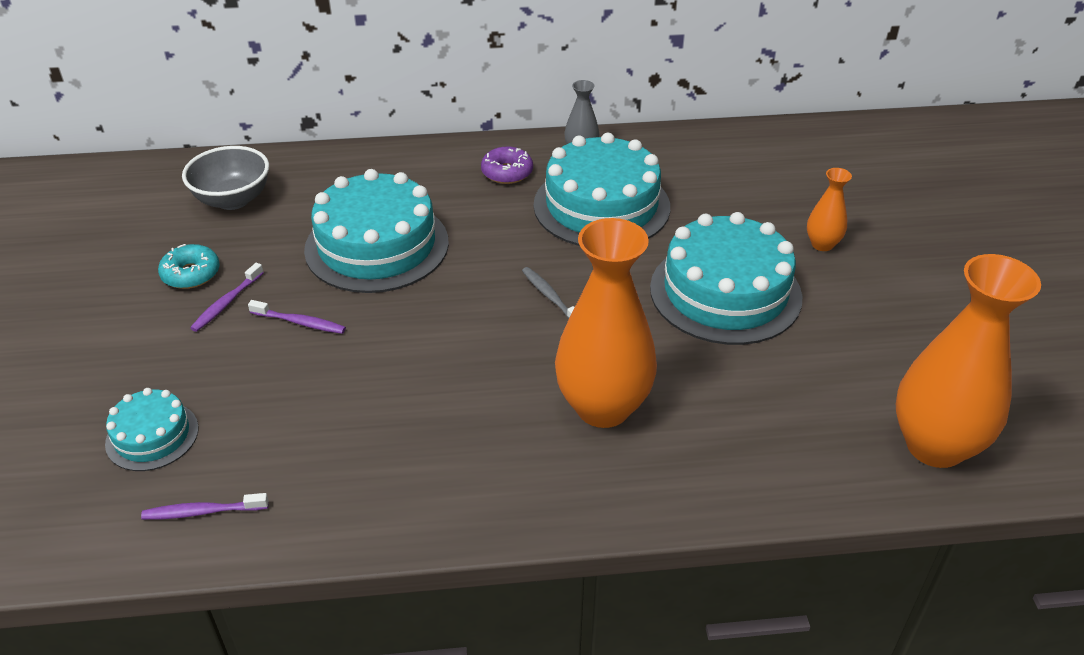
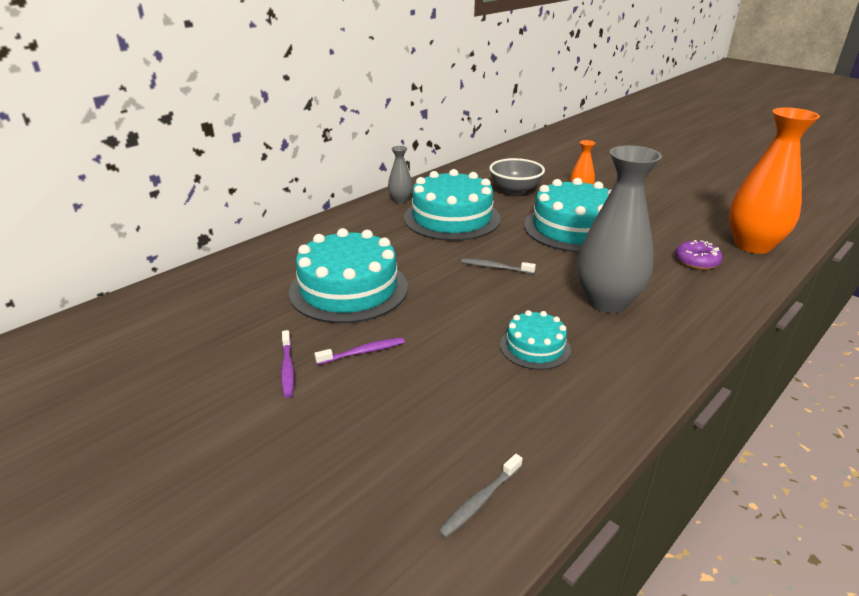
camera: 40 degrees left, 10 degrees down
turquoise cake [105,388,199,471] -> turquoise cake moved to [500,310,571,370]
purple toothbrush [141,493,269,520] -> grey toothbrush [438,454,523,538]
turquoise donut [158,244,220,289] -> none
grey bowl [182,146,269,210] -> grey bowl moved to [489,158,545,195]
purple donut [481,146,533,184] -> purple donut moved to [675,240,723,270]
orange vase [555,218,657,428] -> grey vase [577,145,662,313]

